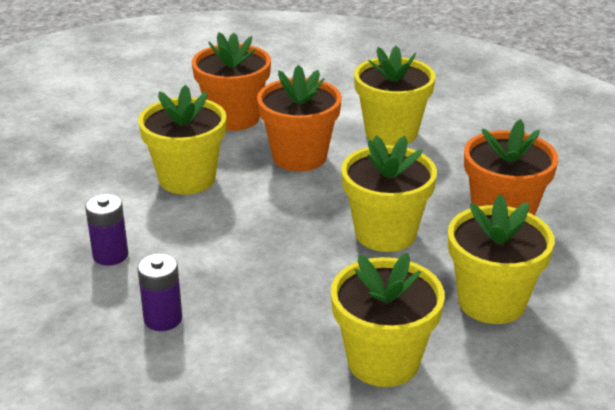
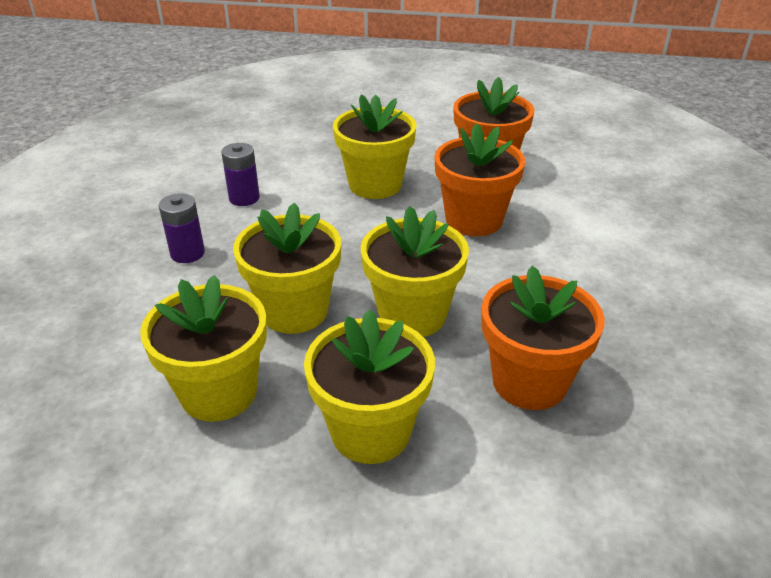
camera: 55 degrees right, 5 degrees up
yellow flower pot [354,46,435,146] -> yellow flower pot moved to [233,203,341,334]

